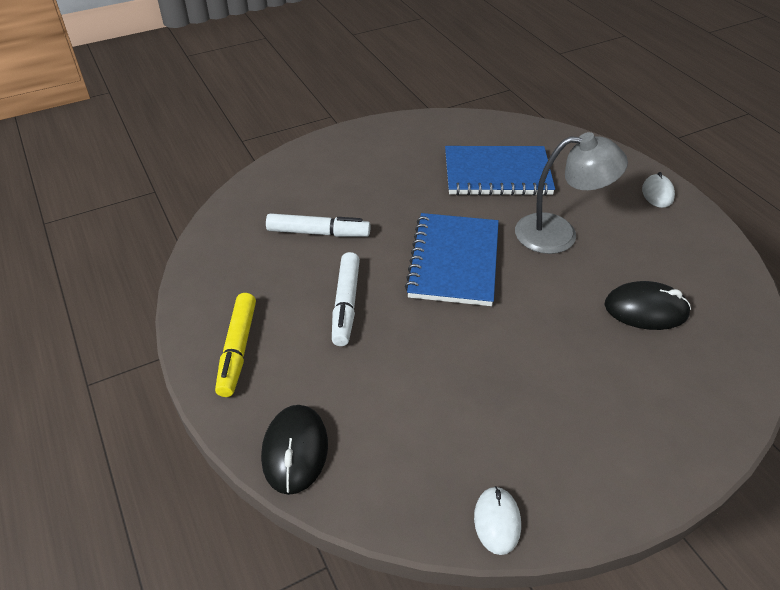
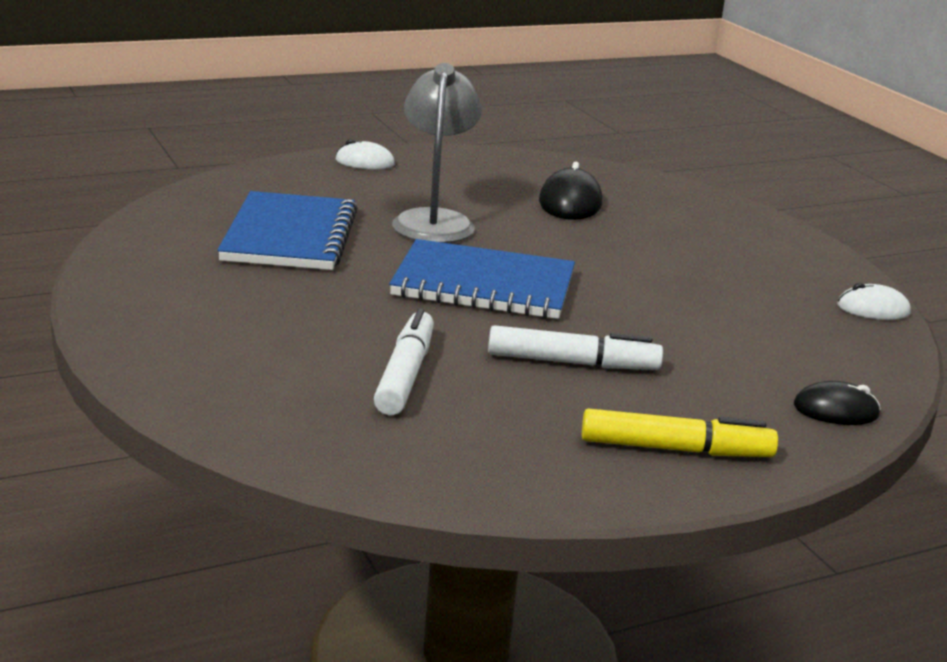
camera: 90 degrees left, 20 degrees down
black mouse [261,405,328,495] -> black mouse [794,381,881,425], size x0.66

